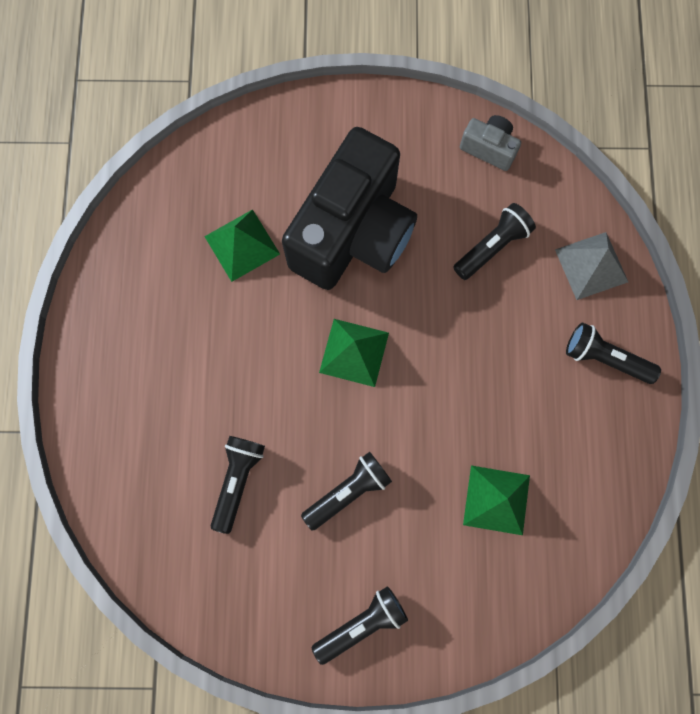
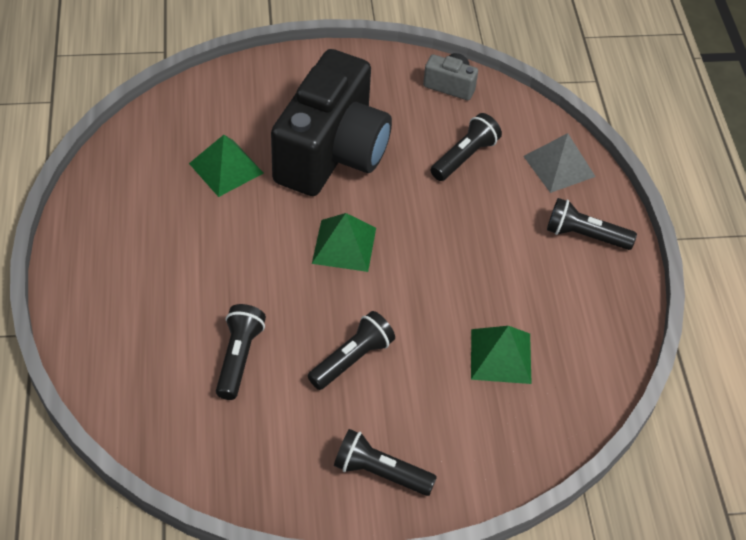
camera: 10 degrees left, 25 degrees down
black flashlight [312,586,408,665] -> black flashlight turned 120 degrees counterclockwise [334,429,437,496]

